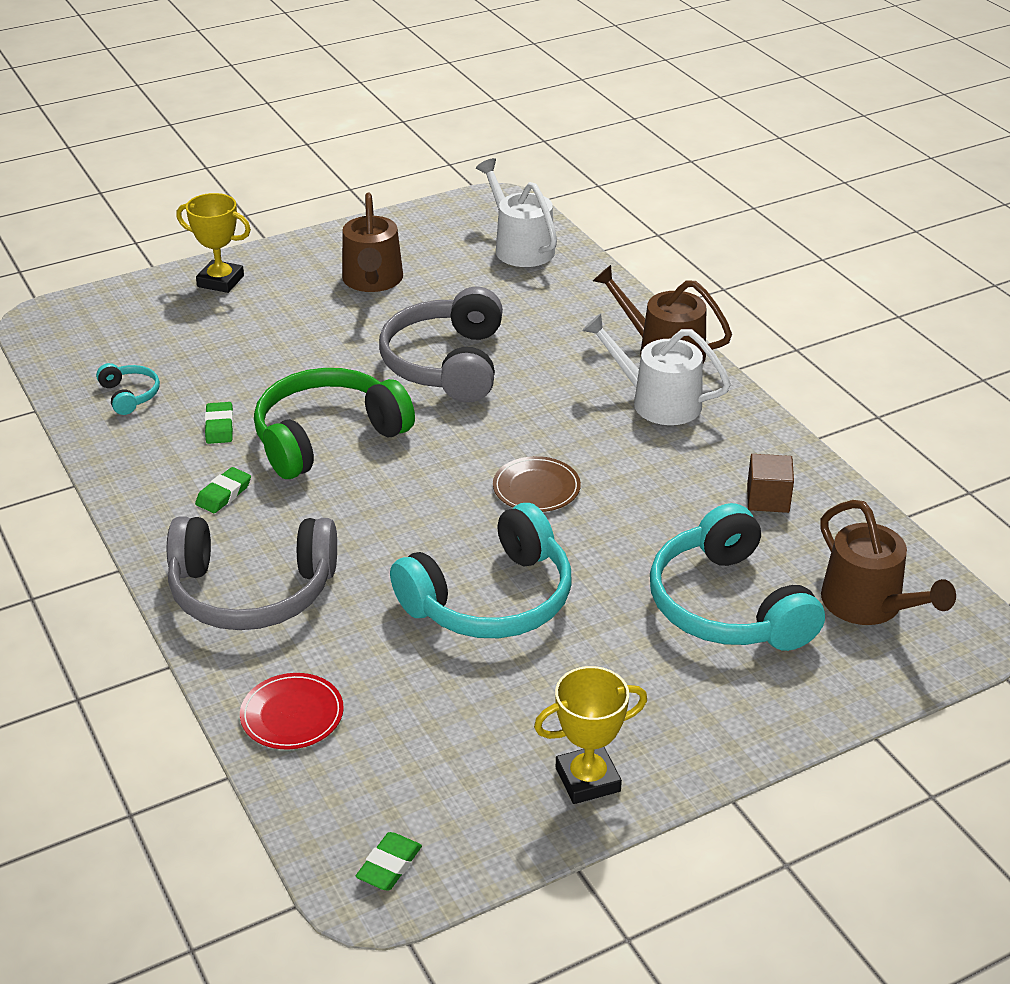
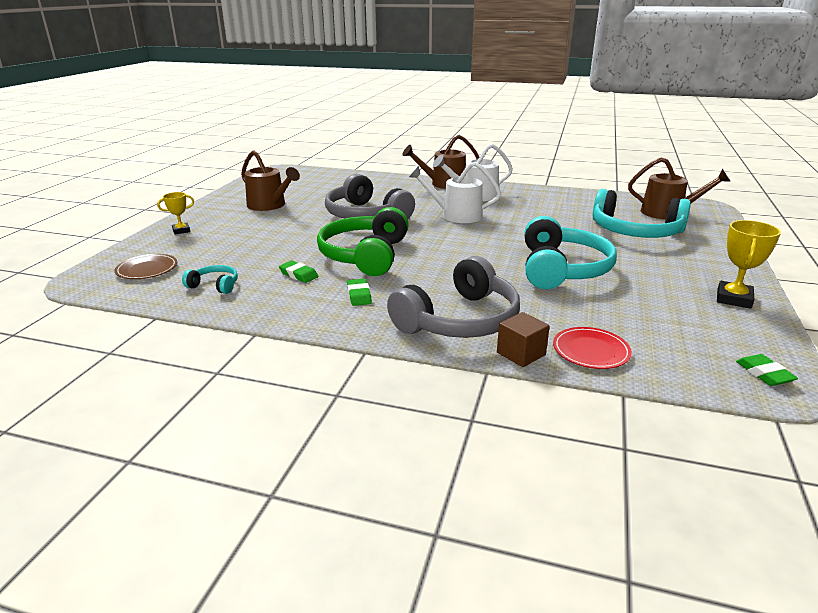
camera: 45 degrees left, 10 degrees down
yellow trophy [176,193,251,293] -> yellow trophy [157,192,194,235], size x0.63
white watering can [476,158,557,267] -> white watering can moved to [409,162,501,223]
brown plate [493,456,581,512] -> brown plate moved to [115,254,177,279]
brown cube [747,454,794,513] -> brown cube moved to [497,312,550,367]

